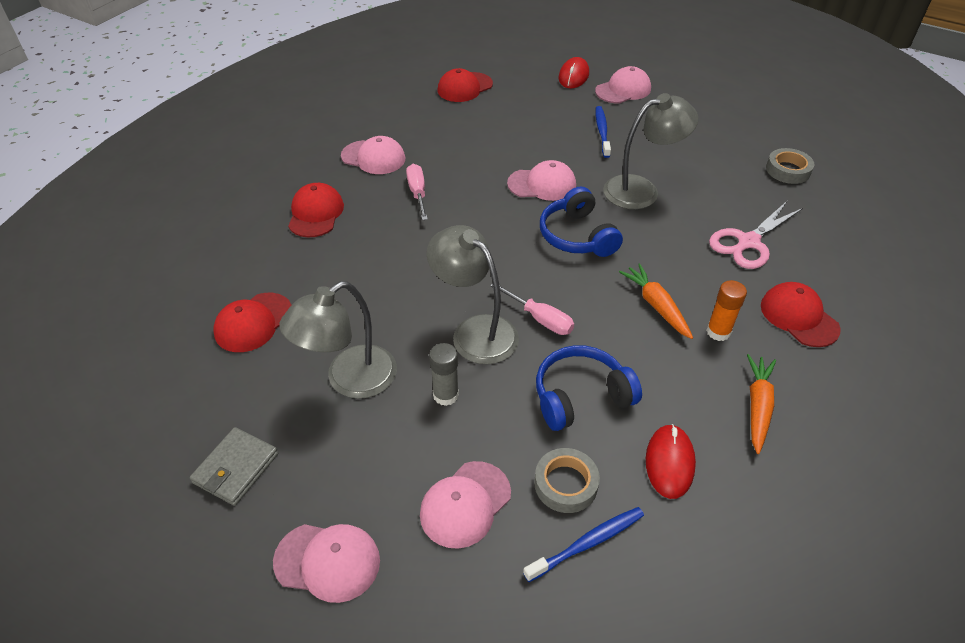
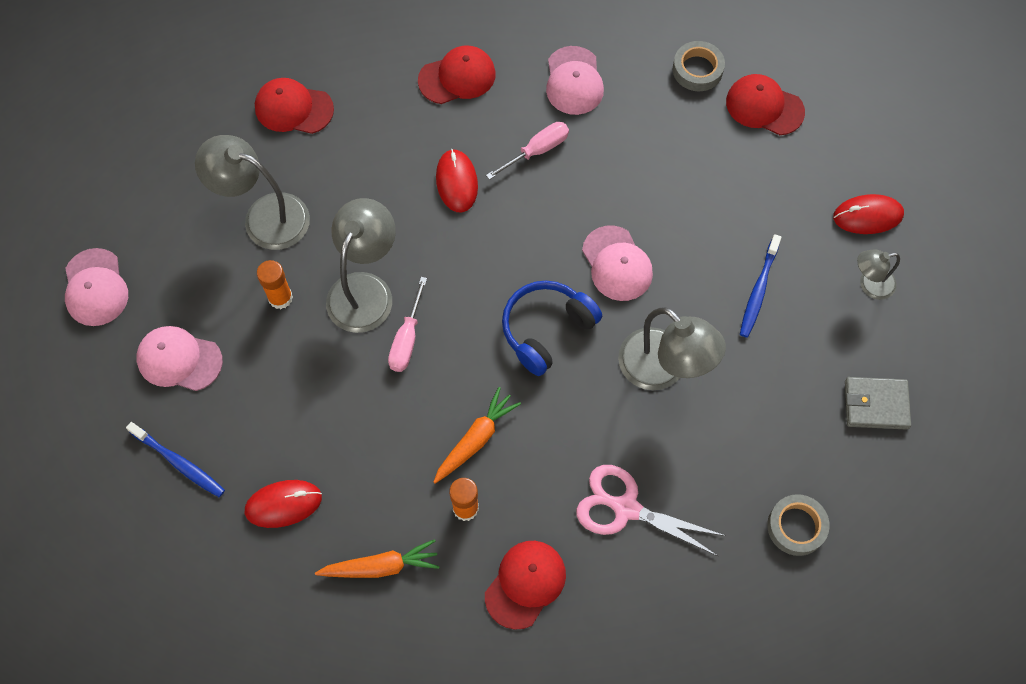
camera: 65 degrees right, 20 degrees up
grey wallet [190,427,278,506] -> grey wallet moved to [845,377,911,430]
grey glue stick [429,343,459,406] -> orange glue stick [257,260,293,309]
grey tape [534,448,600,513] -> grey tape moved to [673,41,725,91]
blue headphones [536,345,642,431] -> none
pink cap [595,66,651,104] -> grey lamp [857,249,900,300]
blue toothbrush [595,106,611,158] -> blue toothbrush turned 135 degrees clockwise [740,234,781,338]
none -> red mouse [436,149,478,212]

